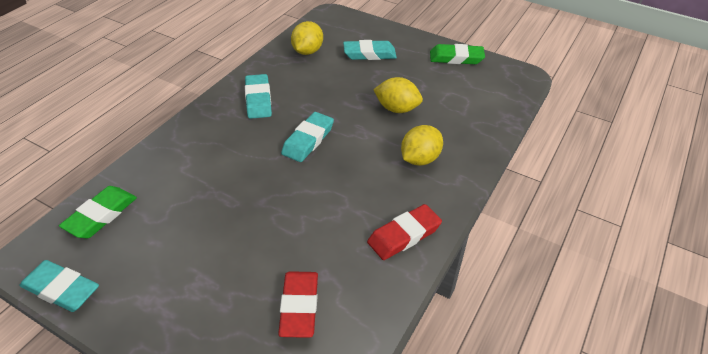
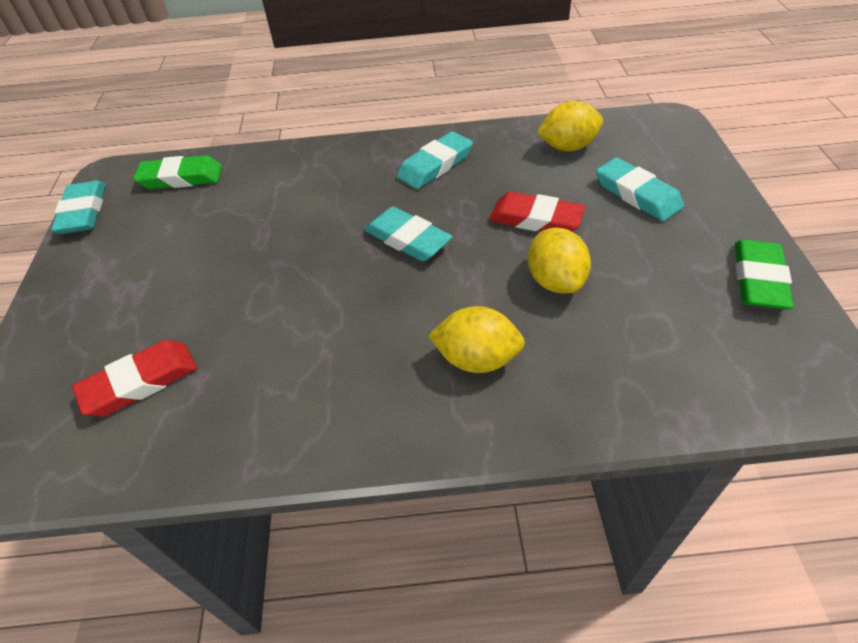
camera: 60 degrees right, 5 degrees up
turquoise eraser [281,112,334,162] -> turquoise eraser turned 45 degrees clockwise [364,206,453,262]
red eraser [367,204,442,260] -> red eraser moved to [489,191,585,232]
green eraser [430,44,485,64] -> green eraser turned 45 degrees clockwise [735,240,794,310]

